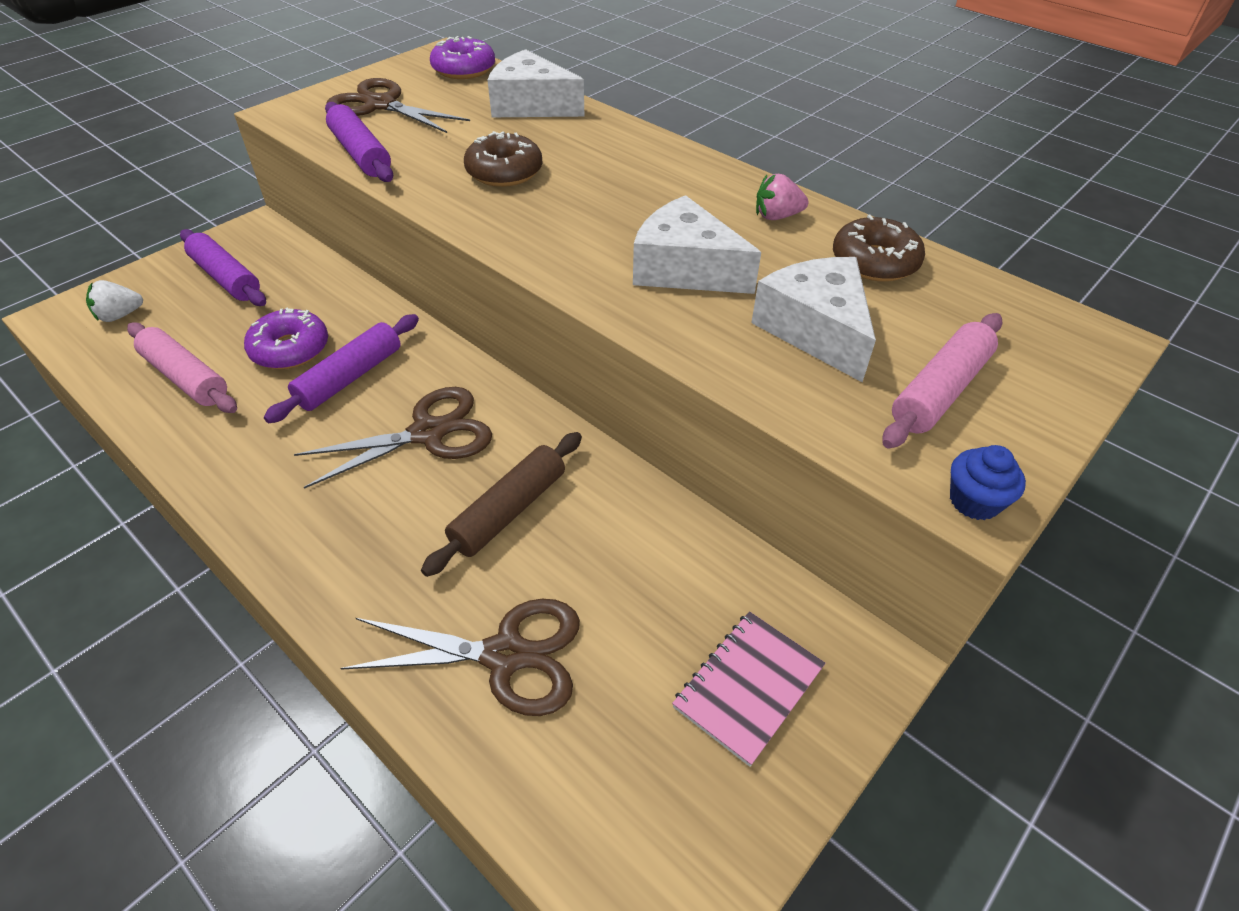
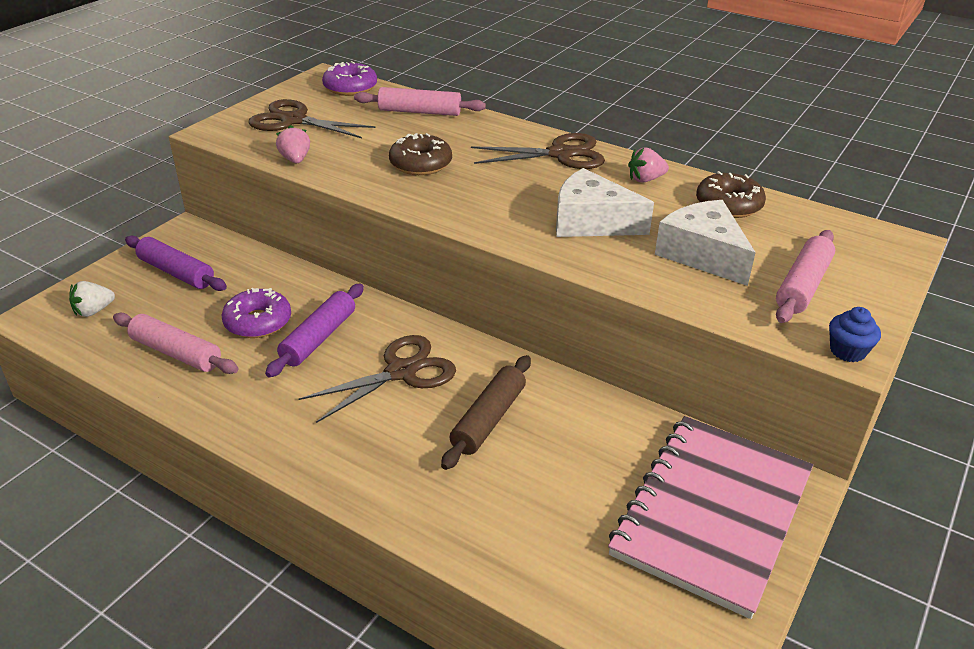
camera: 10 degrees left, 10 degrees down
purple rolling pin [325,102,393,182] -> pink strawberry [276,125,310,163]
brown scissors [341,599,580,716] -> brown scissors moved to [471,133,605,169]
white cheese [488,49,585,117] -> pink rolling pin [354,87,486,116]
pink notebook [672,611,825,767] -> pink notebook [608,416,813,619], size x2.01

